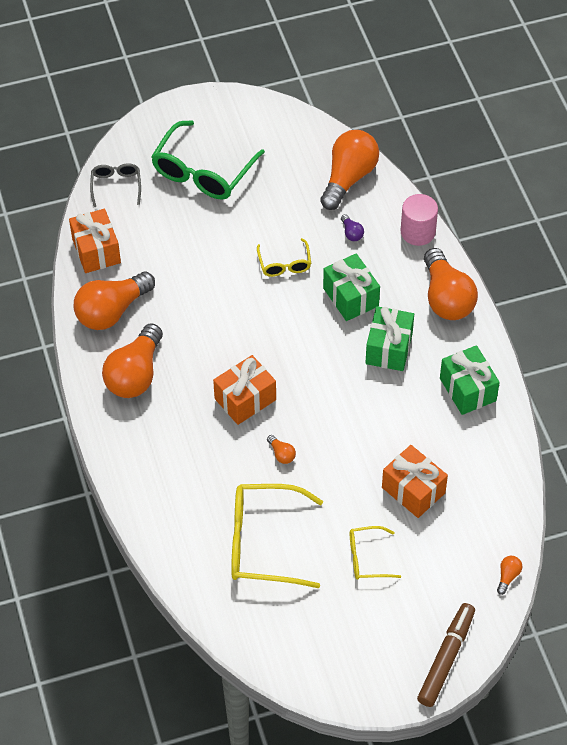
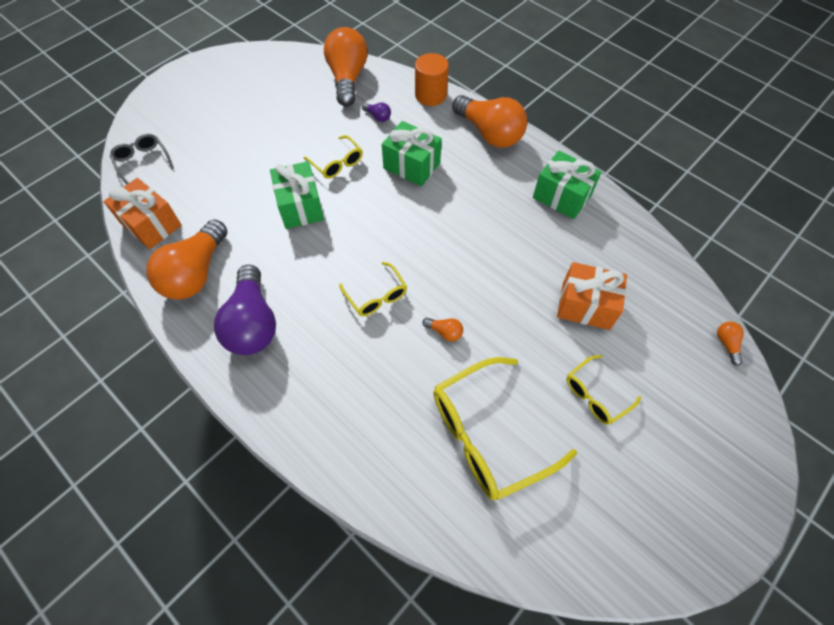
camera: 30 degrees left, 5 degrees up
orange light bulb [102,323,163,398] -> purple light bulb [214,265,276,355]
green glasses [151,120,265,200] -> none
orange gift [213,355,276,425] -> yellow glasses [339,262,407,316]
green gift [365,306,414,371] -> green gift moved to [270,161,324,229]
pink cylinder [401,194,438,246] -> orange cylinder [415,53,449,106]
brown marker [417,603,475,707] -> none

